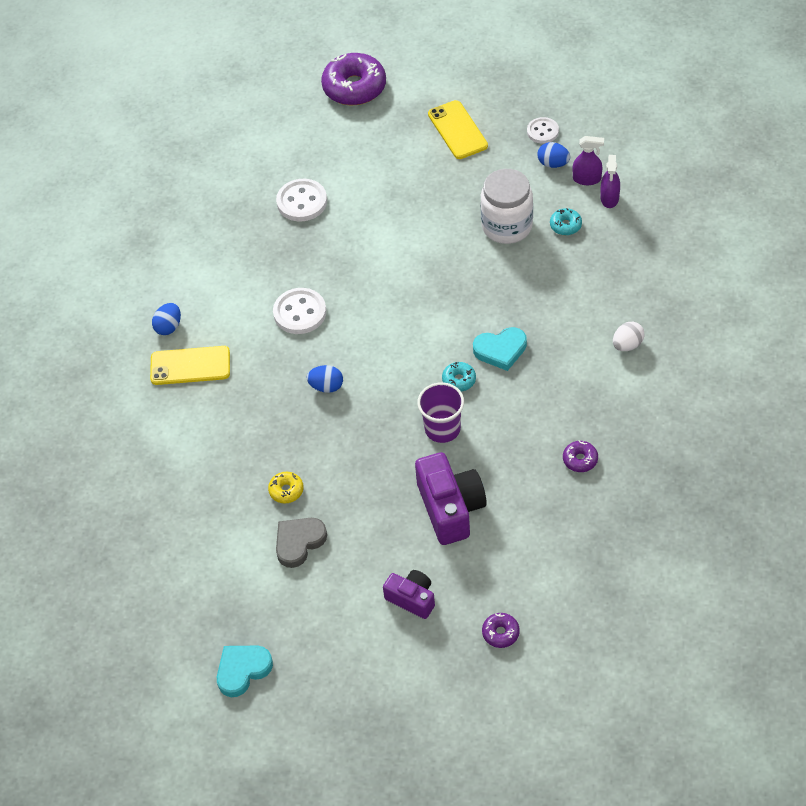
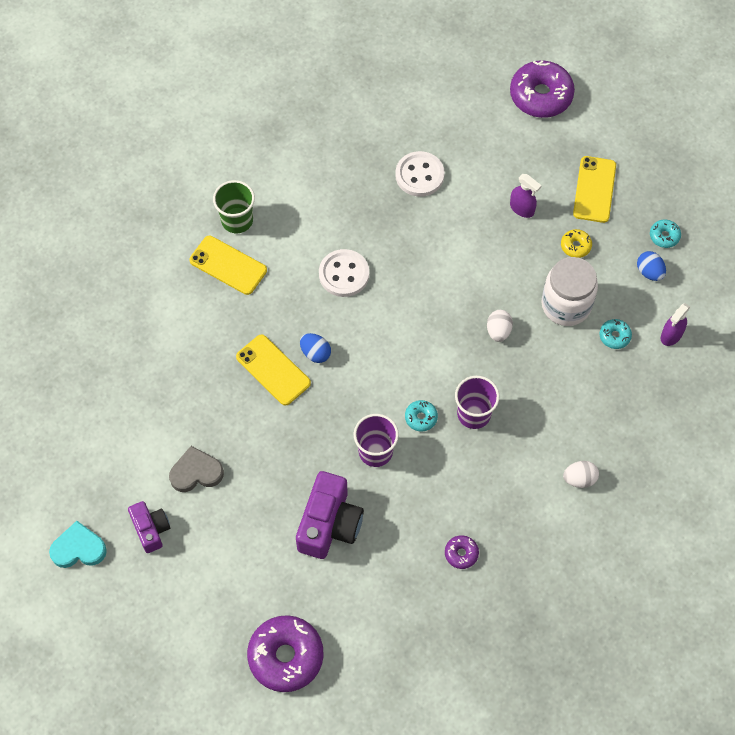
camera: 30 degrees right, 10 degrees up
blue egg [152,303,181,335] -> green cup [213,180,255,233]
yellow donut [268,472,304,503] -> yellow donut moved to [561,229,592,258]
purple camera [383,570,435,619] -> purple camera moved to [128,501,170,553]
turquoise heart [473,327,527,371] -> purple cup [455,376,499,429]
purple donut [482,613,520,648] -> purple donut [247,615,324,692], size x2.16
white button [527,117,559,144] -> turquoise donut [650,219,681,248]
purple spray bottle [573,136,604,185] -> purple spray bottle moved to [510,174,542,218]
none -> yellow phone [236,334,311,406]
none -> white egg [487,310,513,342]

